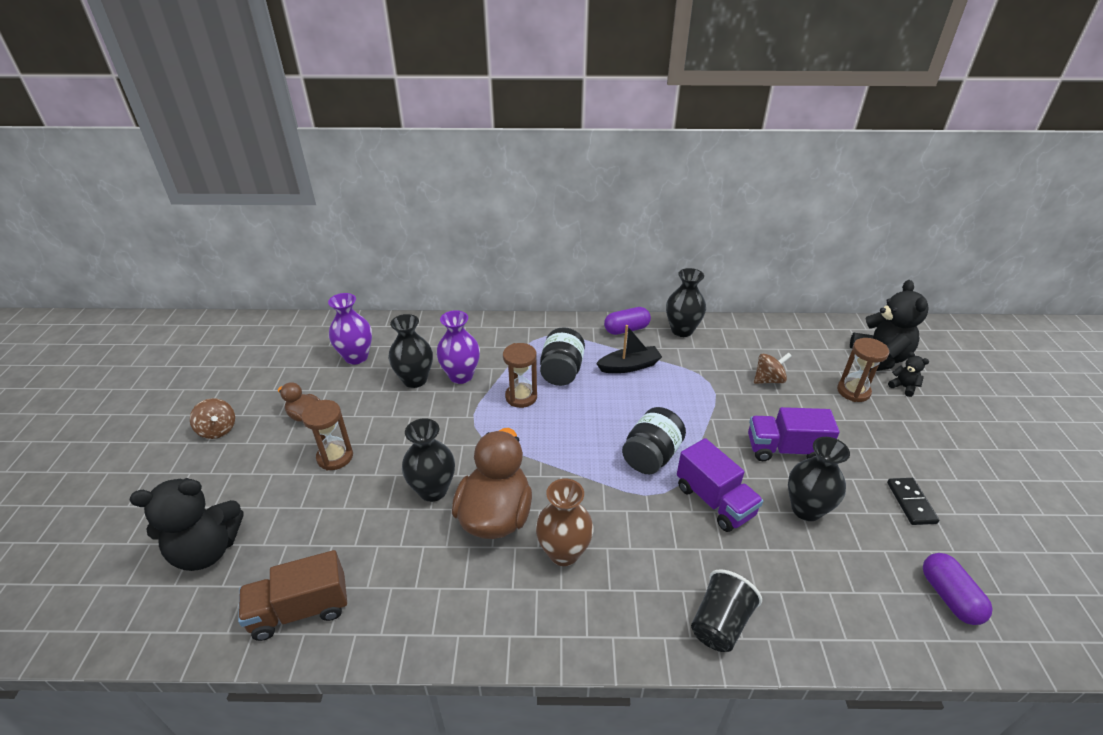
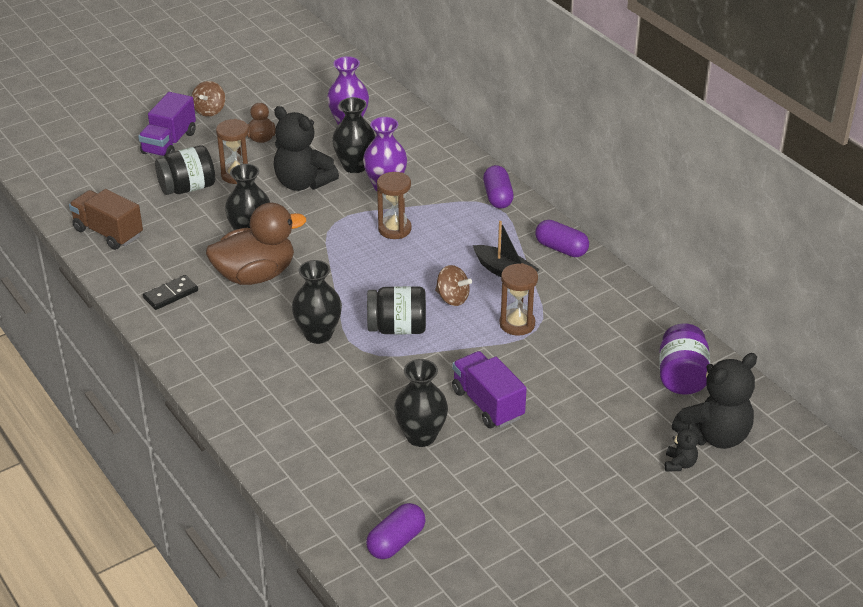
camera: 55 degrees right, 0 degrees up
black teddy bear [130,478,244,571] -> black teddy bear moved to [274,106,339,191]
brown vase [536,478,593,566] -> none
black jar [540,327,585,386] -> black jar moved to [155,145,215,195]
black vase [666,268,706,337] -> black vase moved to [292,260,342,344]
purple truck [677,438,763,532] -> purple truck moved to [138,92,196,157]
black cup [691,569,762,652] -> none
brown spinning top [754,352,792,384] -> brown spinning top moved to [435,265,472,306]
brown hourglass [837,338,889,402] -> brown hourglass moved to [499,263,538,336]
black domino [887,478,939,525] -> black domino moved to [143,275,198,310]
none -> purple capsule [483,165,514,209]
none -> purple jar [659,323,710,395]

